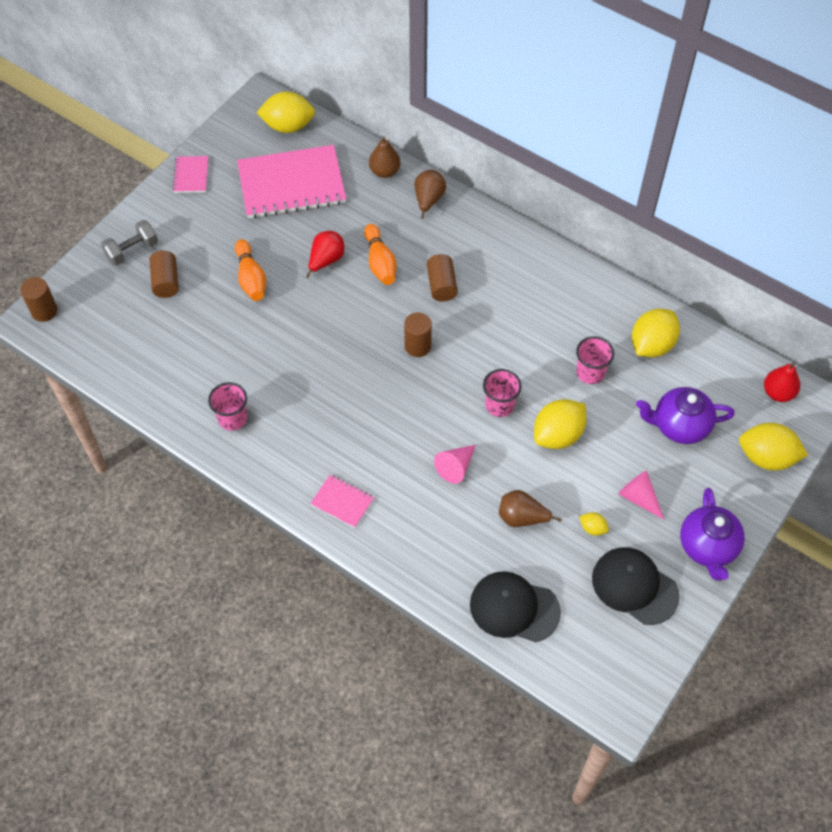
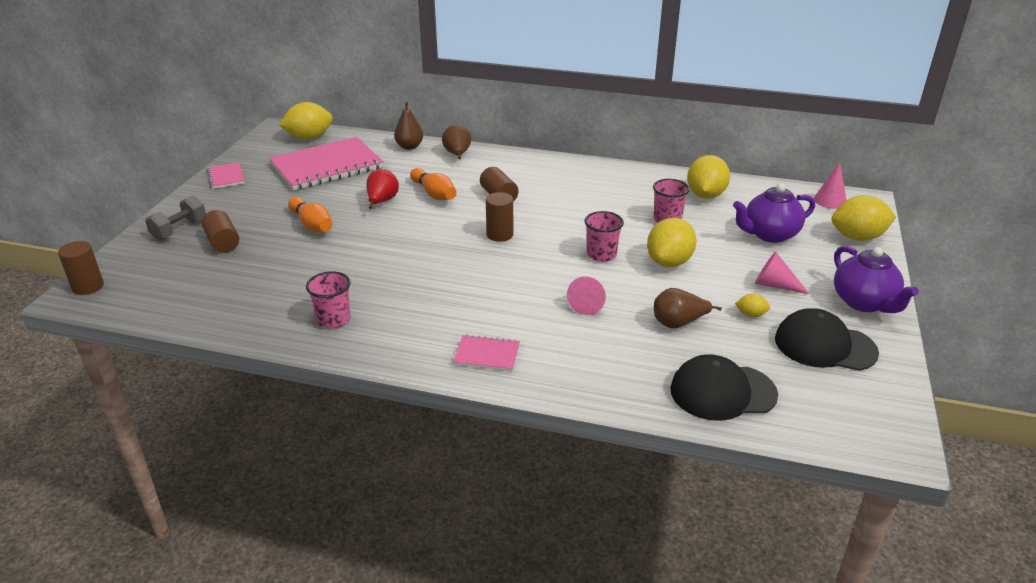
camera: 20 degrees left, 25 degrees down
red pear [764,363,800,402] -> pink cone [814,162,847,209]

